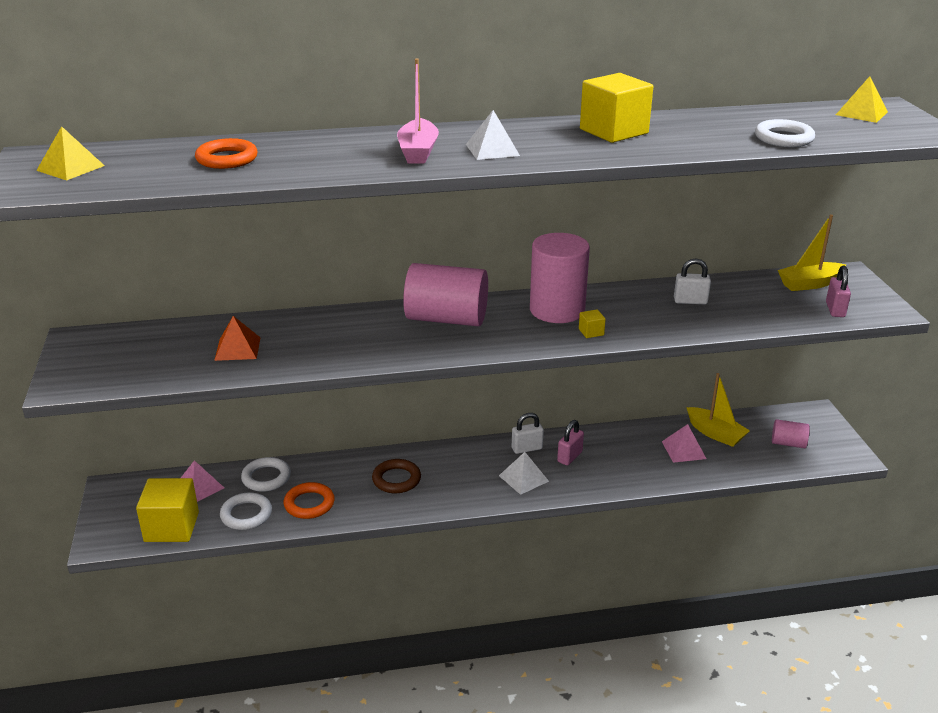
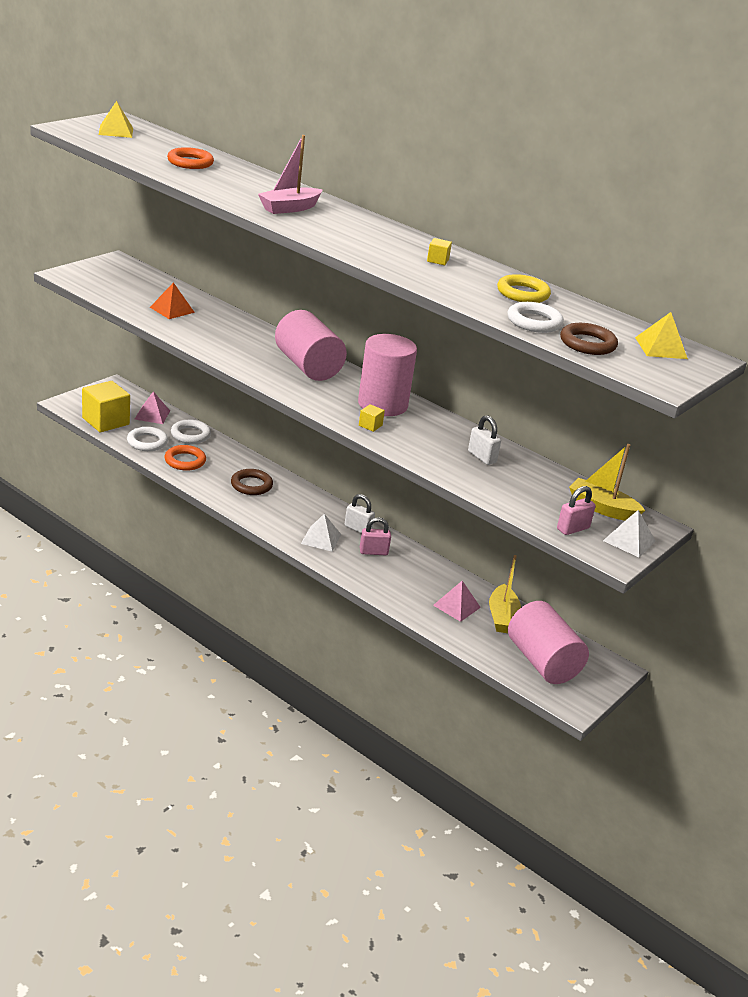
camera: 45 degrees right, 0 degrees up
white pyramid [466,110,520,160] -> white pyramid moved to [603,510,655,557]
yellow cube [580,73,653,143] -> yellow cube [427,238,452,265], size x0.42
pink cylinder [772,419,810,448] -> pink cylinder [508,601,589,684], size x2.02
none -> yellow ring [497,274,551,303]
none -> brown ring [560,323,618,355]

